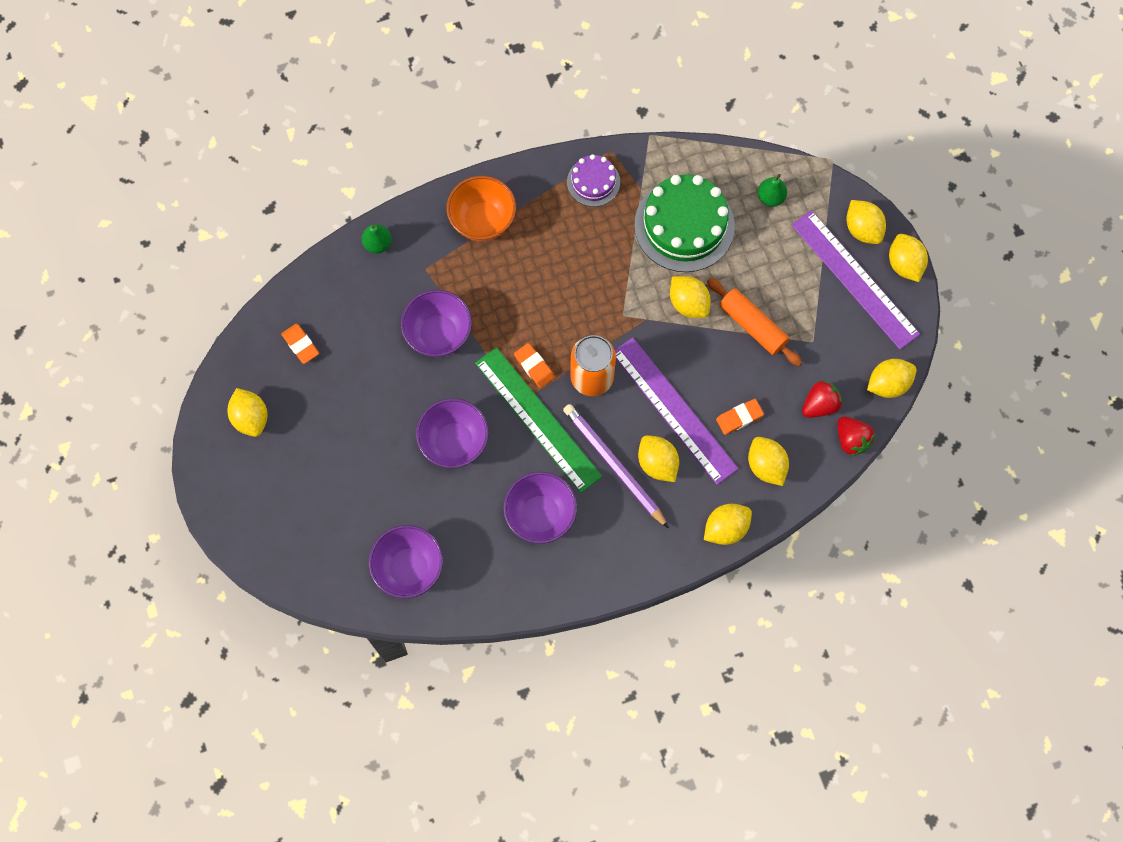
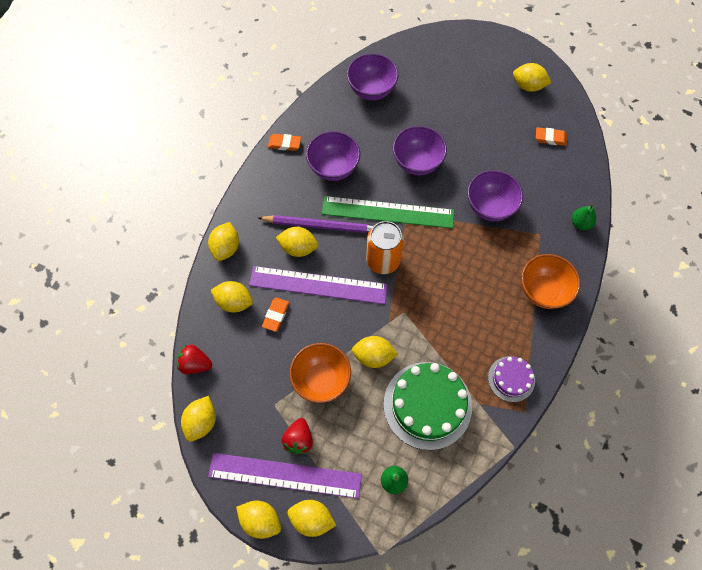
camera: 135 degrees right, 5 degrees down
orange eraser [514,343,555,388] -> orange eraser moved to [268,134,301,151]
orange rolling pin [707,278,802,366] -> orange bowl [290,343,351,403]
red strawberry [802,380,842,418] -> red strawberry moved to [281,418,313,454]

